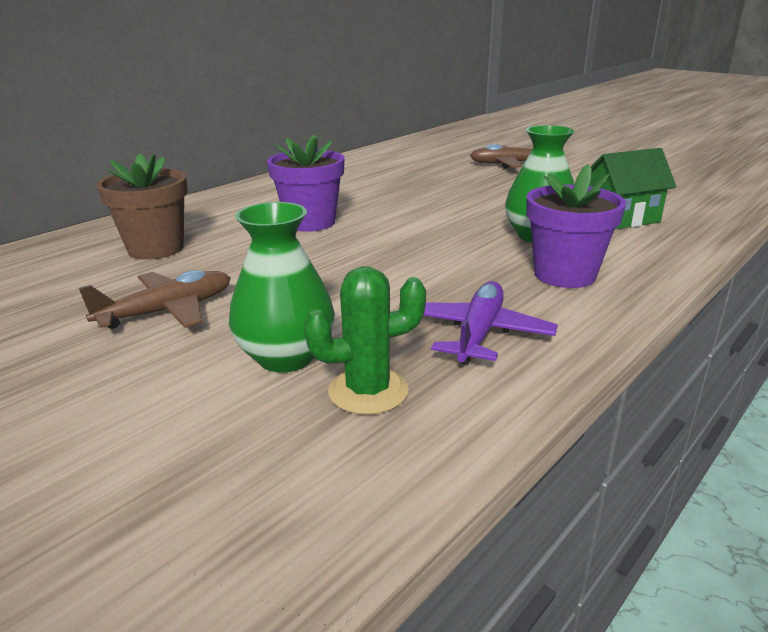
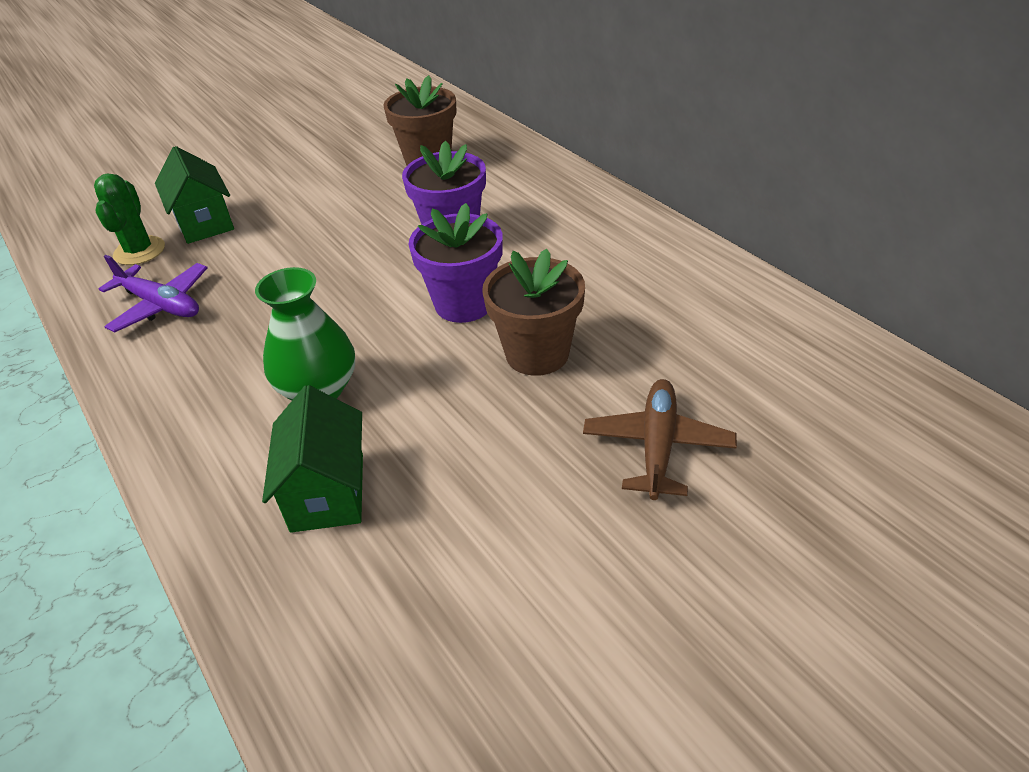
camera: 105 degrees right, 15 degrees up
brown plane [79,270,231,329] -> none
green vase [229,202,335,372] -> green house [155,146,234,244]
purple flower pot [526,164,626,288] -> purple flower pot moved to [408,203,502,323]
none -> brown flower pot [482,249,585,376]

